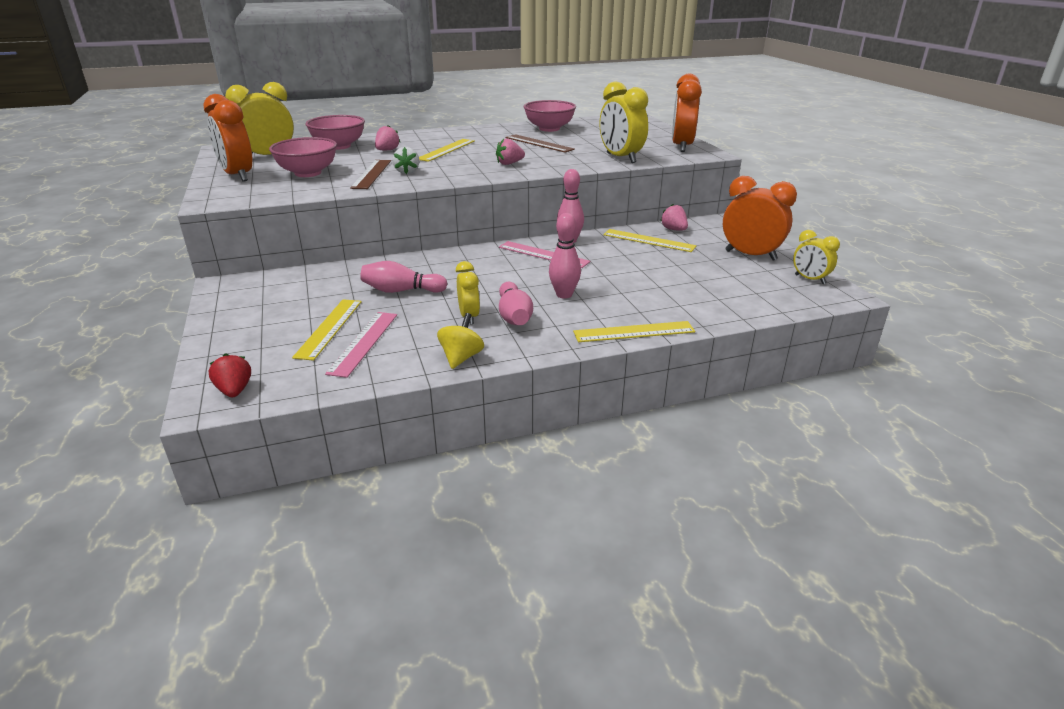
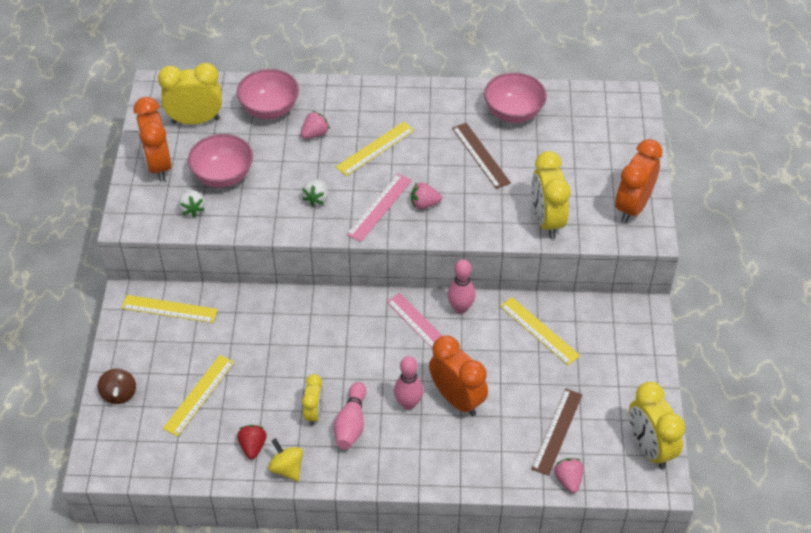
camera: 20 degrees right, 20 degrees up
red strawberry [209,353,251,397] -> red strawberry moved to [237,425,267,459]
pink ruler [325,312,397,378] -> pink ruler moved to [347,174,412,242]
brown ruler [350,160,391,189] -> brown ruler moved to [531,388,582,476]
pink bowling pin [360,261,447,293] -> none
yellow spinning top [437,313,484,369] -> yellow spinning top turned 75 degrees counterclockwise [268,438,303,482]
yellow ruler [573,321,695,342] -> yellow ruler moved to [121,295,218,323]
pink strawberry [660,204,688,231] -> pink strawberry moved to [554,458,584,493]
orange clock [723,176,797,261] -> orange clock moved to [429,336,488,416]
yellow clock [793,230,840,284] -> yellow clock [629,382,685,469], size x1.70
none -> brown spinning top [98,368,136,404]
none -> white strawberry [178,189,205,217]

